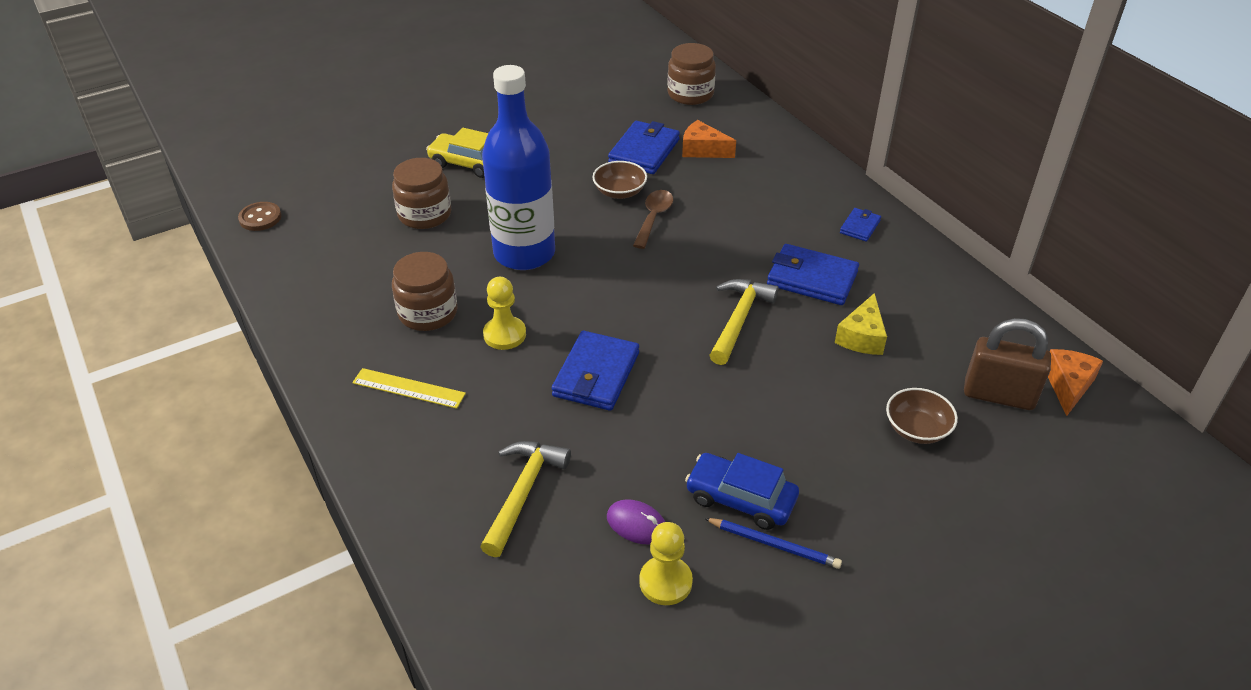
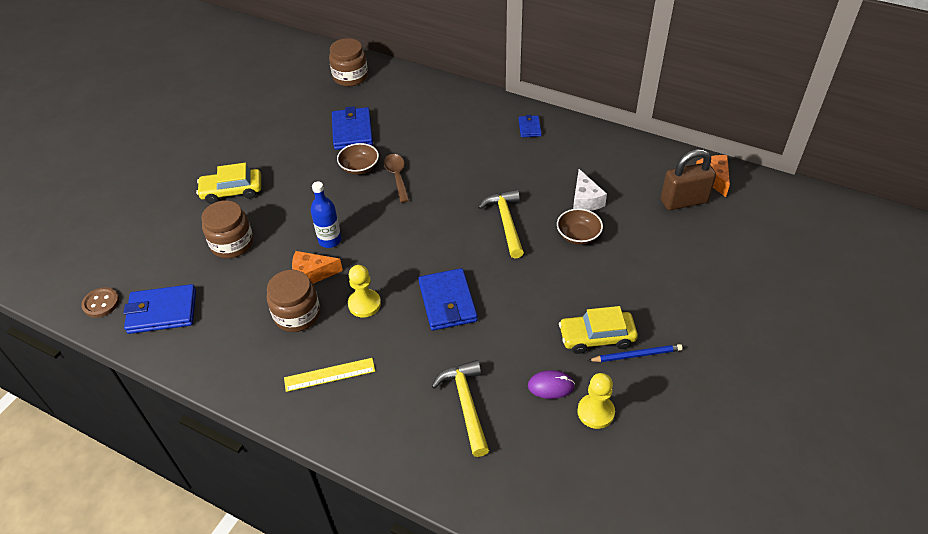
camera: 30 degrees left, 5 degrees up
blue bottle [482,65,555,270] -> blue bottle [311,182,341,248], size x0.48
orange cheese [682,120,736,158] -> orange cheese moved to [292,251,343,284]
blue car [685,453,799,530] -> yellow car [559,306,638,354]
blue wallet [767,244,859,305] -> blue wallet moved to [123,284,196,334]
yellow cheese [835,293,887,355] -> white cheese [573,169,607,211]
brown bowl [886,388,958,444] -> brown bowl moved to [557,209,603,245]

